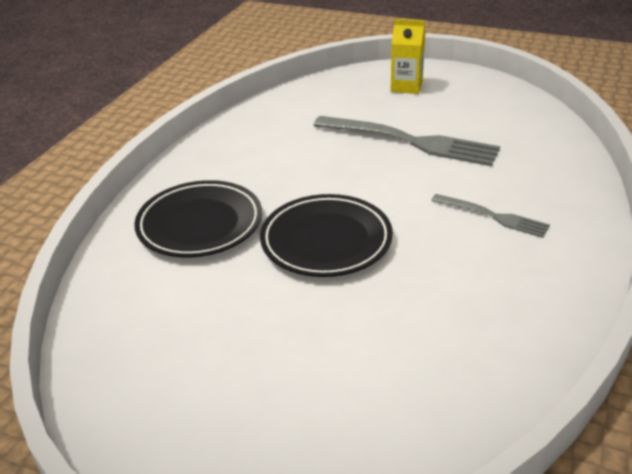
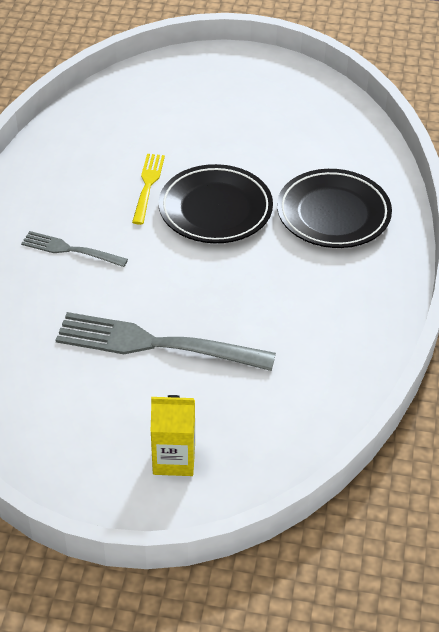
camera: 165 degrees right, 10 degrees up
none -> yellow fork [132,154,165,225]

